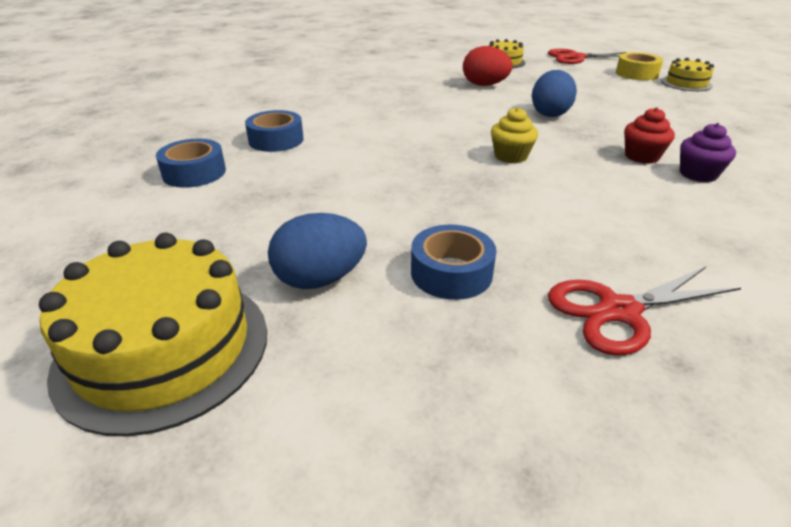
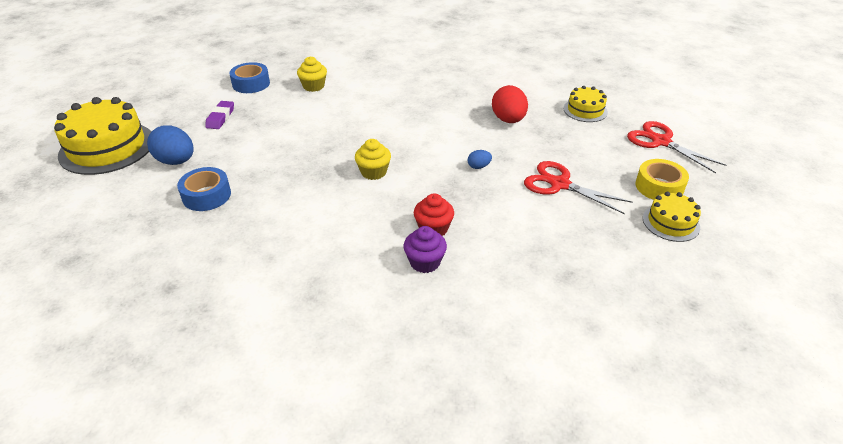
camera: 55 degrees right, 5 degrees up
blue tape [245,110,303,152] -> yellow cupcake [297,57,327,92]
blue egg [532,70,577,117] -> blue egg [467,150,492,169], size x0.49
red scissors [548,267,741,356] -> red scissors moved to [524,161,632,214]
none -> purple eraser [205,101,234,129]

